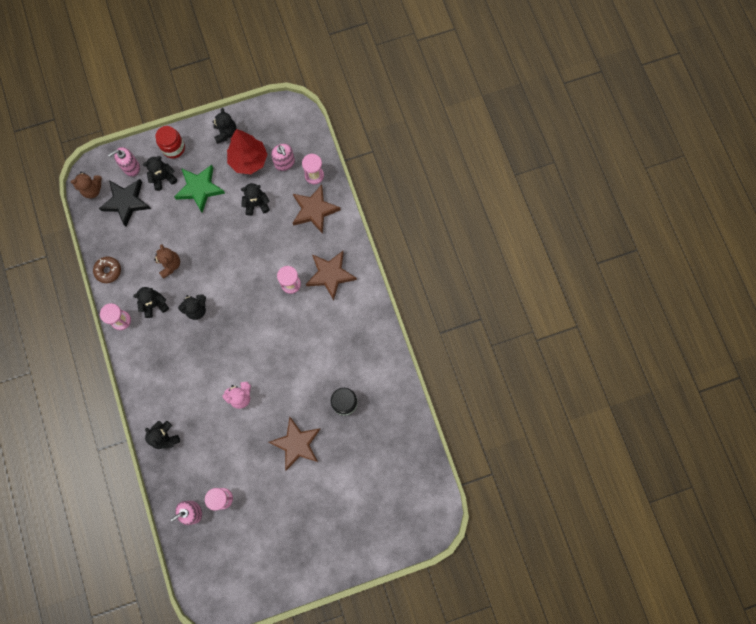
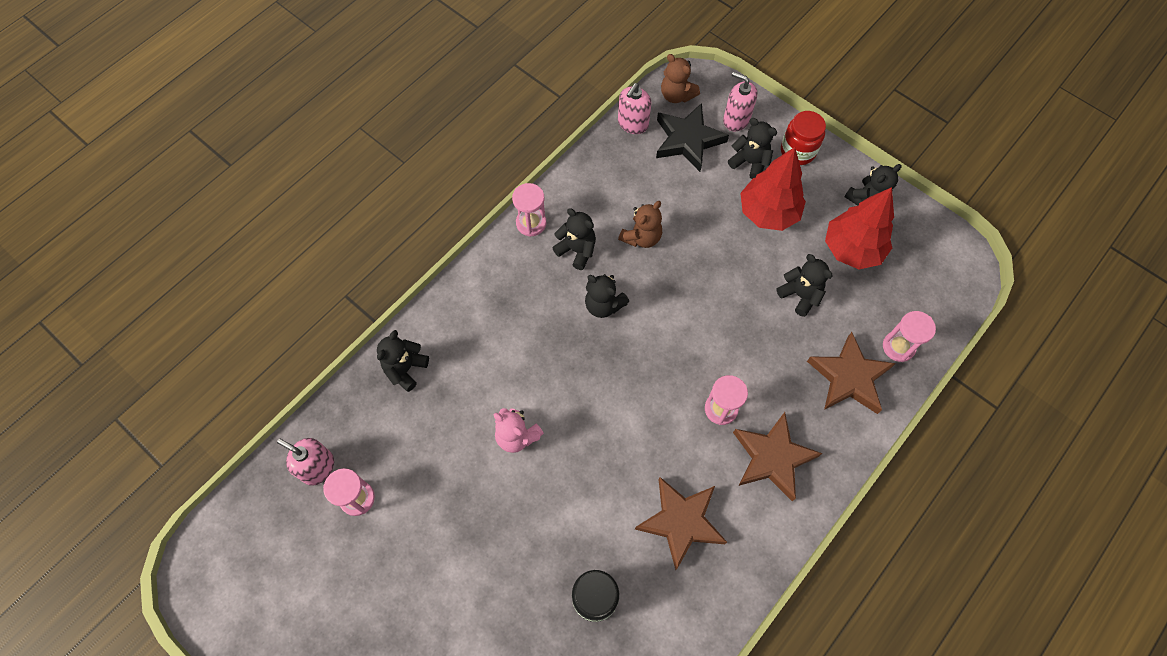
camera: 60 degrees right, 10 degrees down
brown donut [93,257,121,283] -> none
green star [174,165,225,213] -> red tree [740,147,806,231]
brown star [269,417,320,471] -> brown star moved to [635,477,727,570]
pink soap dispenser [271,144,295,171] -> pink soap dispenser moved to [618,83,651,134]

